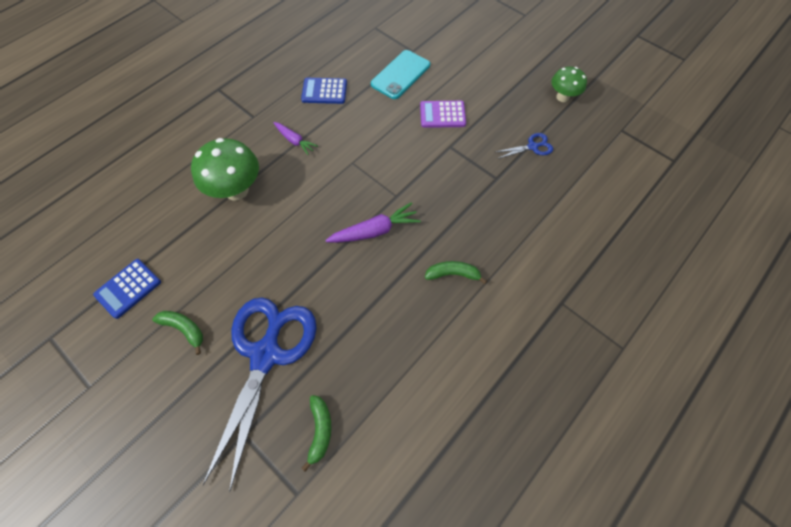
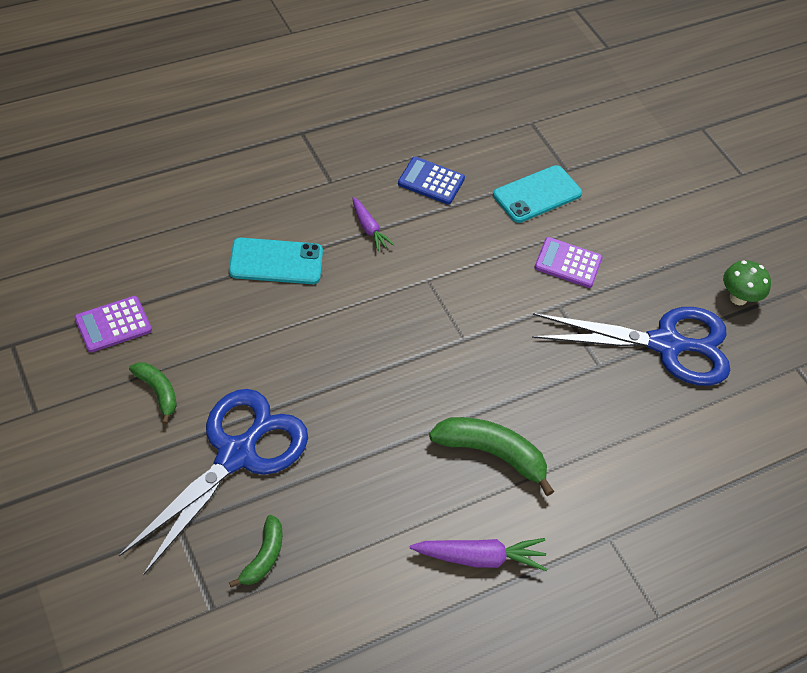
camera: 15 degrees right, 10 degrees down
blue calculator [93,259,161,319] -> purple calculator [75,296,152,353]
green mushroom [191,138,259,200] -> turquoise phone [229,238,323,284]
purple carrot [325,202,421,243] -> purple carrot moved to [410,538,547,571]
green banana [425,261,487,284] -> green banana [429,417,554,496], size x1.69
blue scissors [496,133,553,159] -> blue scissors [532,307,731,386], size x2.47

